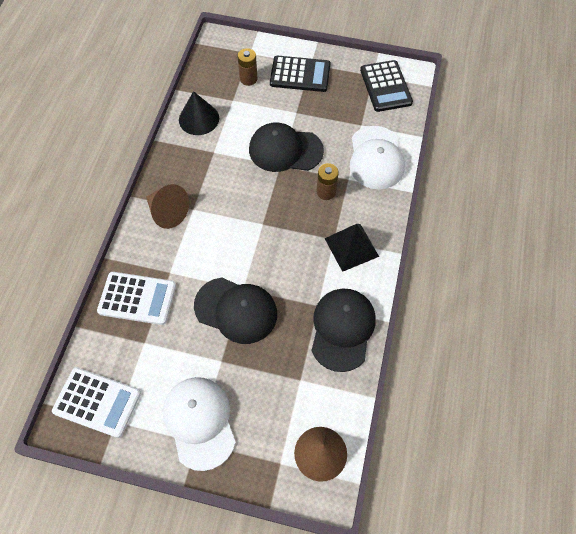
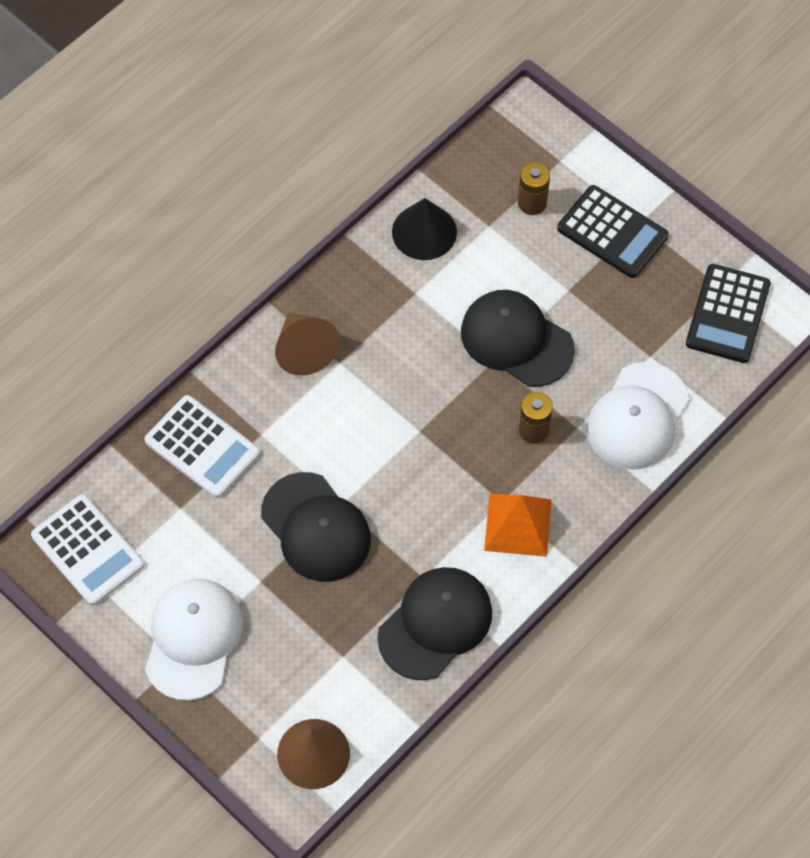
camera: 30 degrees right, 0 degrees up
black pyramid [324,224,379,272] -> orange pyramid [484,494,552,557]

